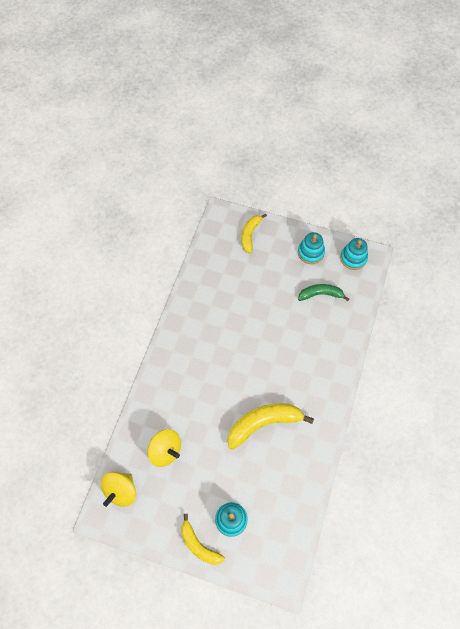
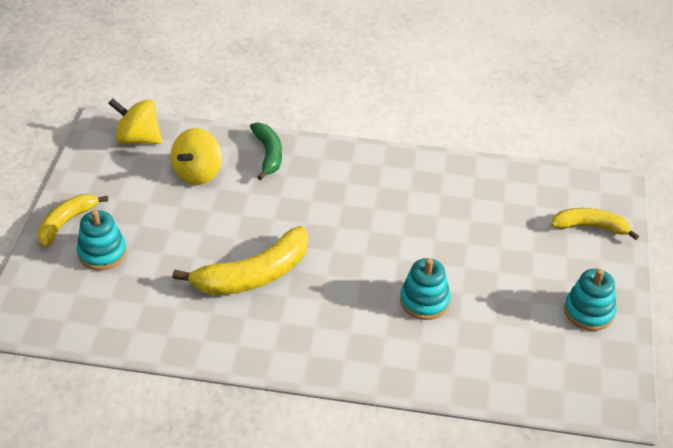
camera: 80 degrees right, 20 degrees down
yellow banana [228,403,314,450] -> yellow banana turned 90 degrees clockwise [172,226,308,295]
green banana [298,284,349,301] -> green banana moved to [250,123,282,180]
turquoise stacking toy [340,238,368,270] -> turquoise stacking toy moved to [400,258,451,320]

